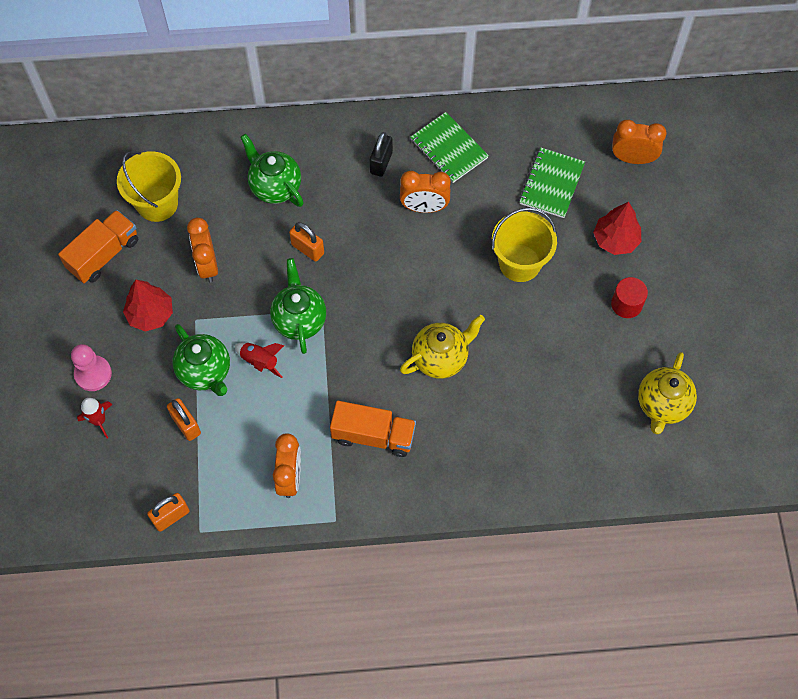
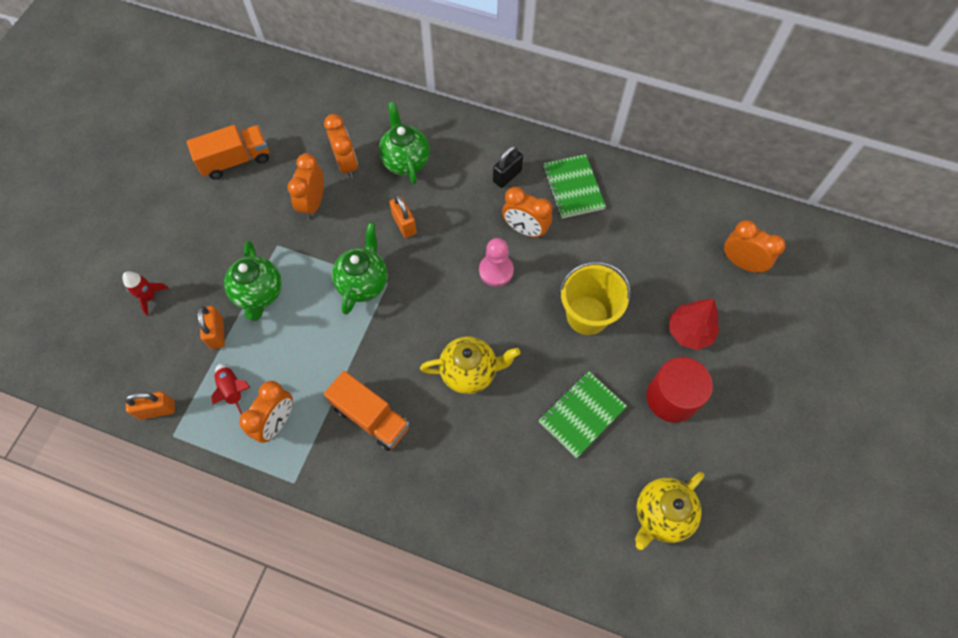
camera: 25 degrees right, 0 degrees up
pink pawn [71,344,112,391] -> pink pawn moved to [479,238,514,287]
yellow bucket [117,151,181,222] -> none
red tree [123,280,173,332] -> none
red rocket [235,343,284,378] -> red rocket moved to [211,364,250,415]
green notebook [519,148,585,218] -> green notebook moved to [538,371,627,458]
red cylinder [611,277,648,318] -> red cylinder [646,357,713,423], size x1.58
none -> orange clock [324,114,358,178]

